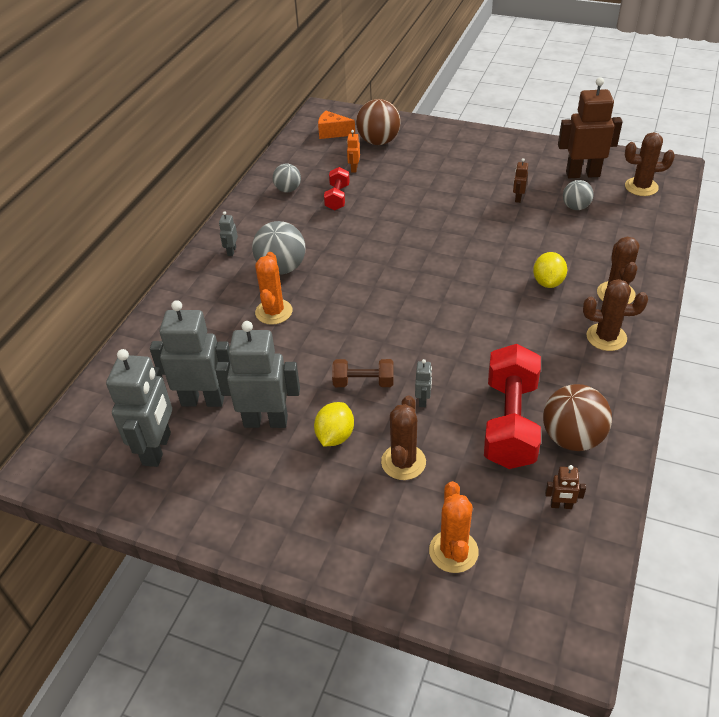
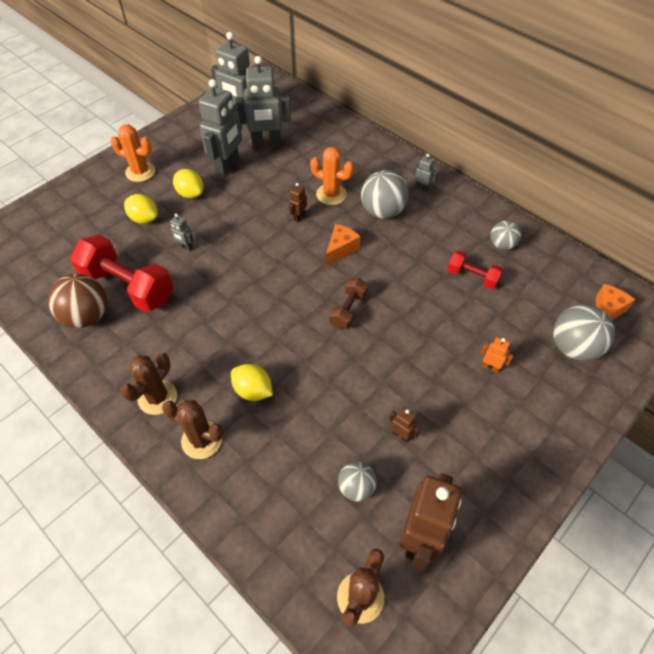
camera: 110 degrees right, 10 degrees up
grey robot [150,300,230,407] -> grey robot turned 60 degrees clockwise [235,56,291,147]
brown dumbbell [332,359,394,387] -> brown dumbbell moved to [329,278,368,329]
orange robot [347,130,360,173] -> orange robot moved to [480,337,513,373]
brown ball [356,99,401,145] -> grey ball [553,305,615,361]
brown cactus [381,396,426,480] -> yellow lemon [124,194,158,224]
orange cactus [429,481,479,573] -> orange cactus moved to [111,124,155,182]
brown robot [545,465,586,509] -> brown robot moved to [289,183,307,222]
none -> orange cheese [326,224,361,266]

